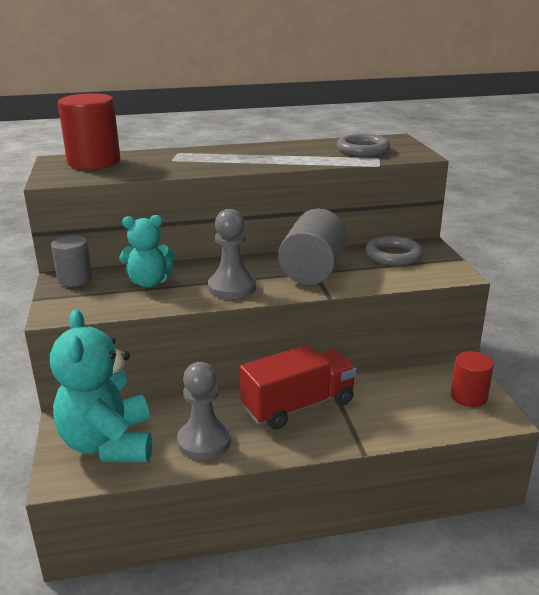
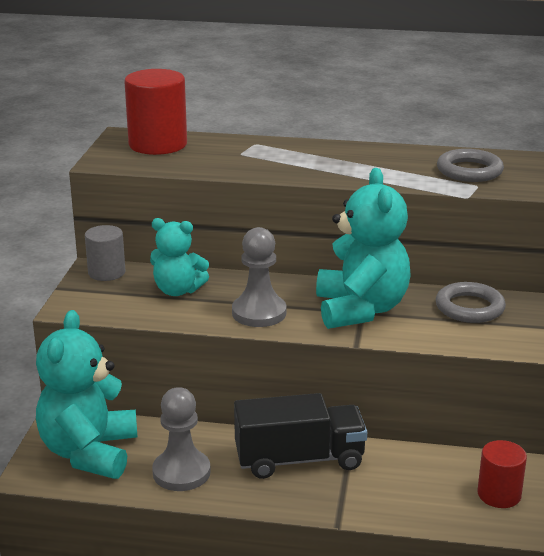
camera: 20 degrees right, 0 degrees up
red truck [240,345,357,430] -> black truck [234,393,367,479]
grey cylinder [278,209,347,285] -> turquoise teddy bear [316,168,411,329]

